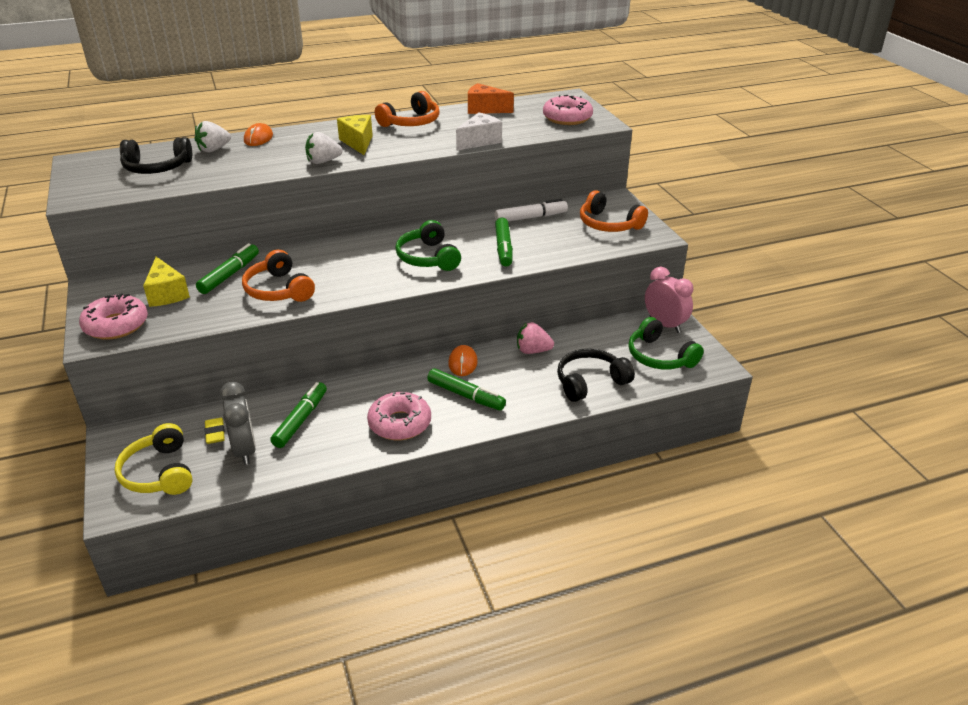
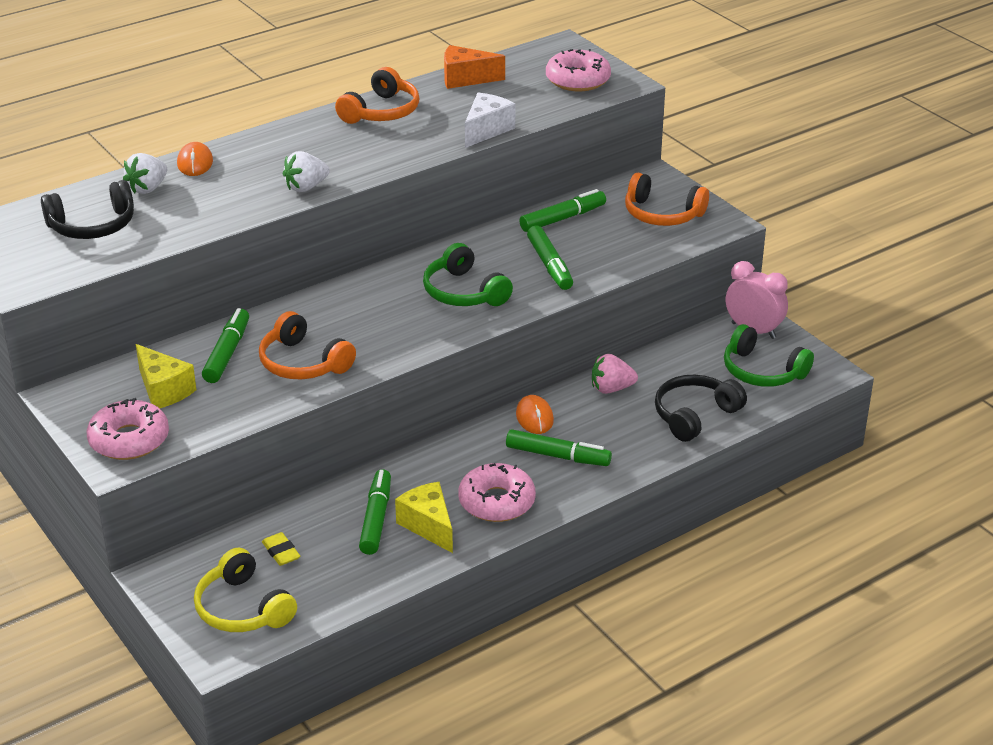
camera: 15 degrees left, 0 degrees up
grey clock [220,382,256,465] -> none
yellow cheese [337,115,373,155] -> yellow cheese moved to [395,482,453,553]
white marker [495,199,568,221] -> green marker [519,189,606,232]

